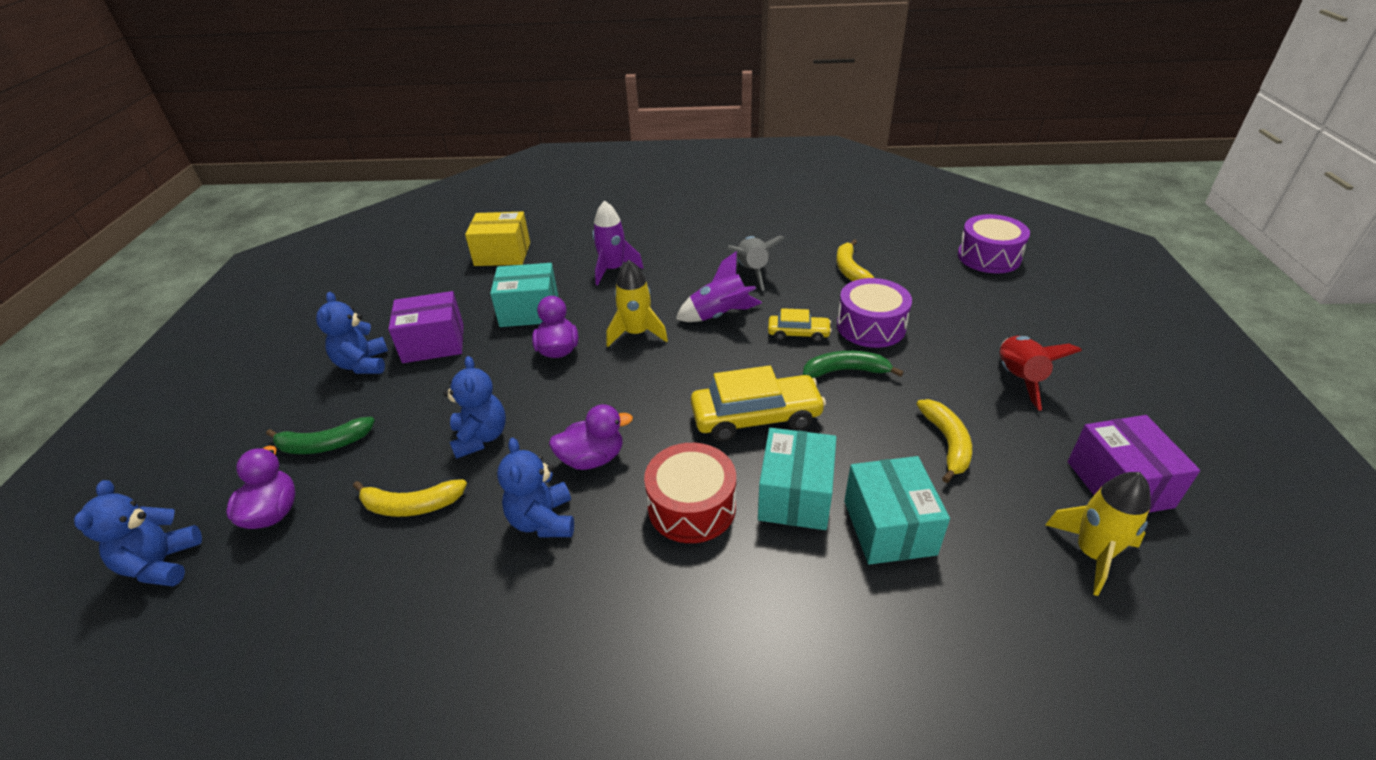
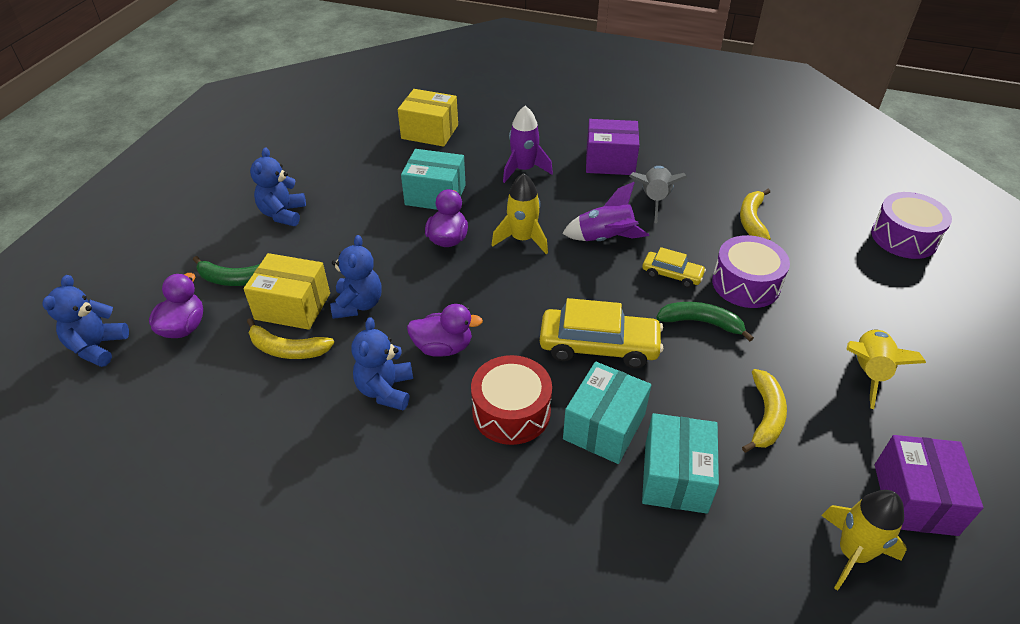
camera: 15 degrees right, 5 degrees up
purple box [388,291,464,363] -> purple box moved to [586,119,639,175]
red rocket [1000,336,1082,411] -> yellow rocket [846,329,926,409]
none -> yellow box [243,253,330,330]

